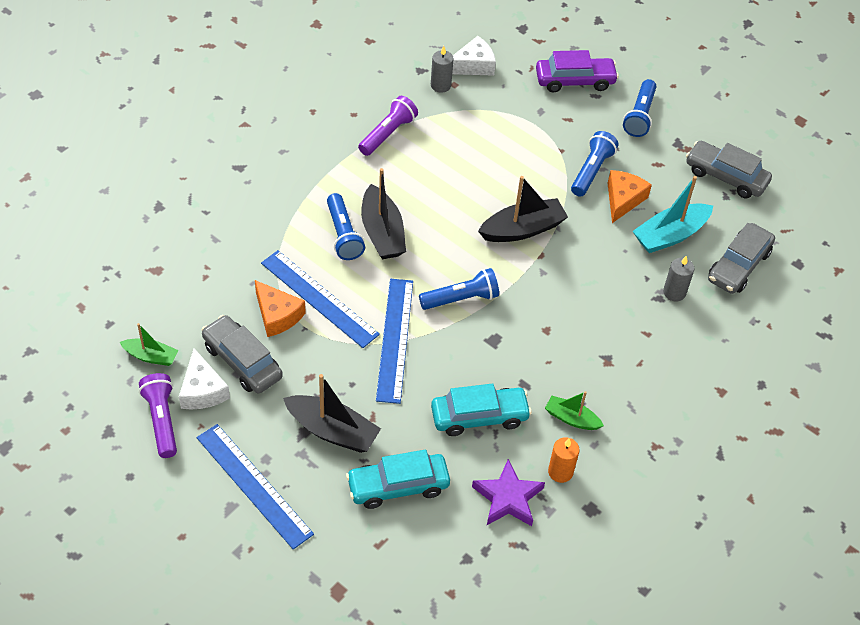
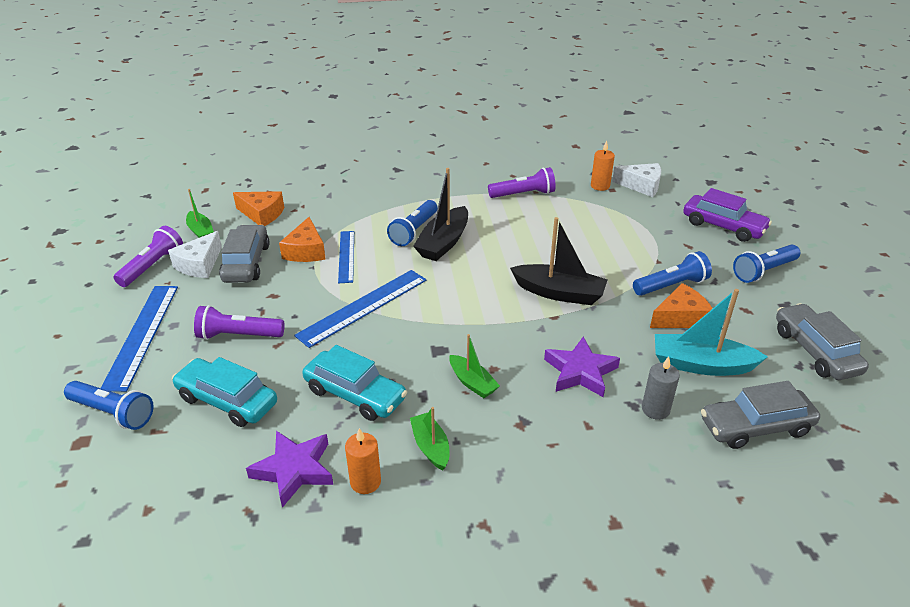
camera: 45 degrees right, 15 degrees down
blue ruler [261,250,380,348] -> blue ruler [338,231,354,283], size x0.64
black boat [283,374,381,453] -> purple flashlight [194,305,285,340]
blue flashlight [419,268,499,310] -> blue flashlight moved to [64,381,154,430]
grey candle [431,46,454,93] -> orange candle [591,141,615,191]
none -> orange cheese [233,191,284,226]
none -> green boat [449,334,500,398]
none -> purple star [544,337,620,397]

